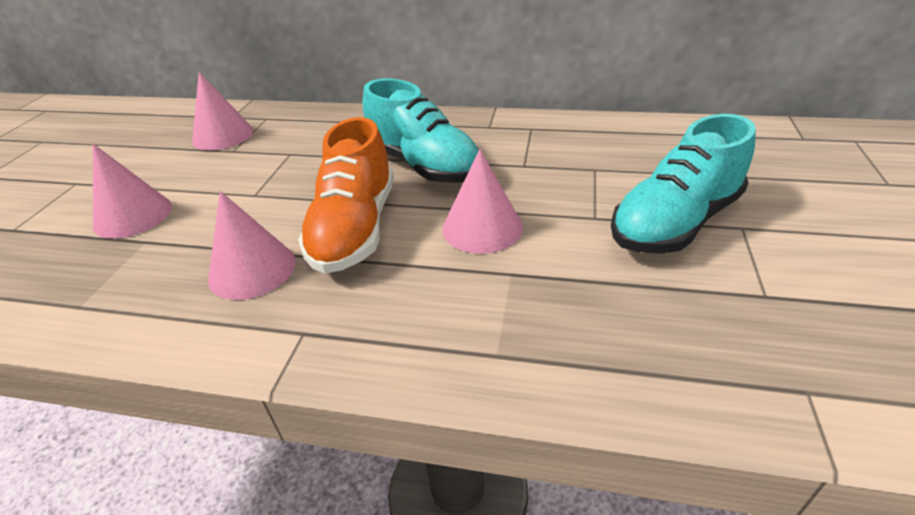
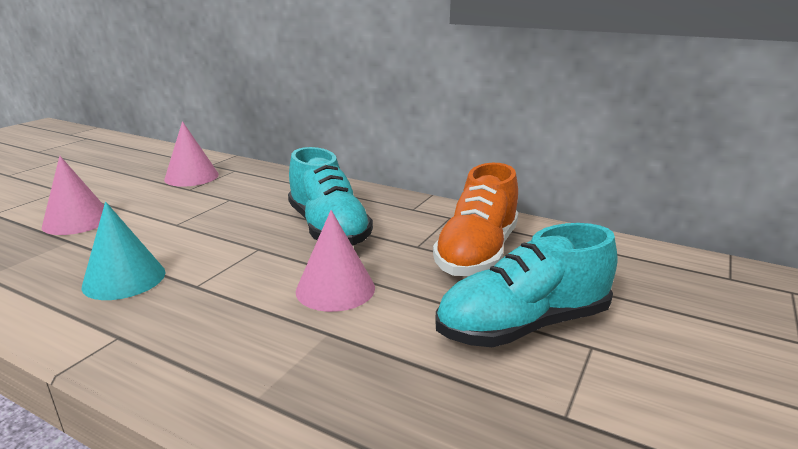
camera: 15 degrees right, 15 degrees down
pink cone [208,191,296,300] -> turquoise cone [82,202,165,300]
orange shoe [298,117,394,274] -> orange shoe moved to [433,163,518,276]

